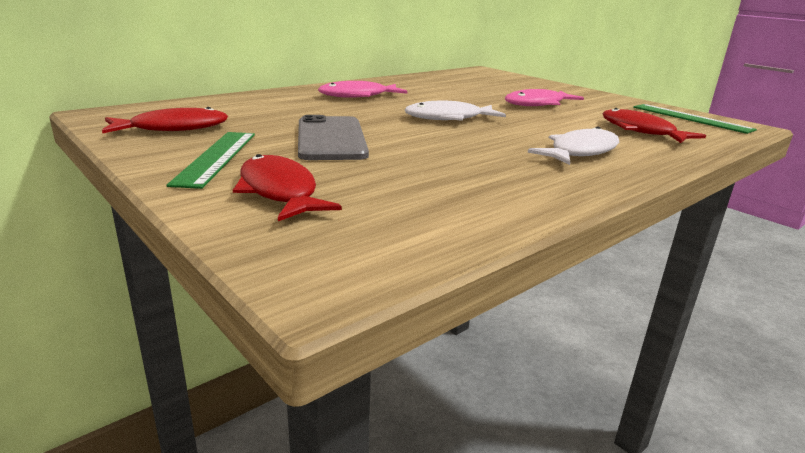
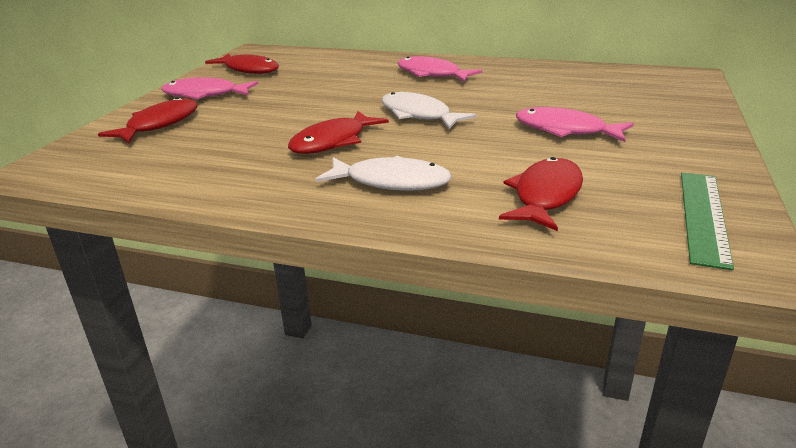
camera: 60 degrees right, 5 degrees up
green ruler [167,132,255,189] -> pink fish [161,77,258,99]
grey phone [298,115,369,160] -> none
none -> red fish [288,111,389,154]

